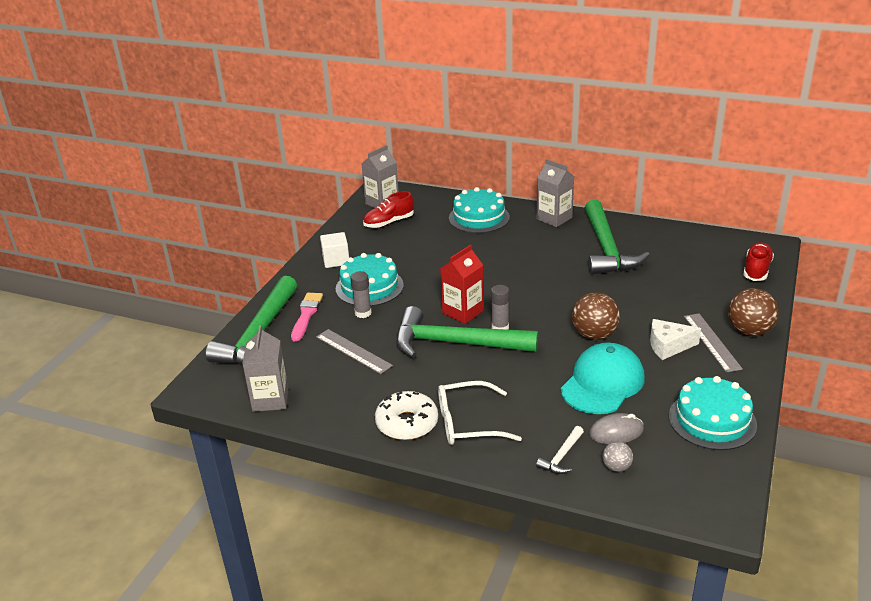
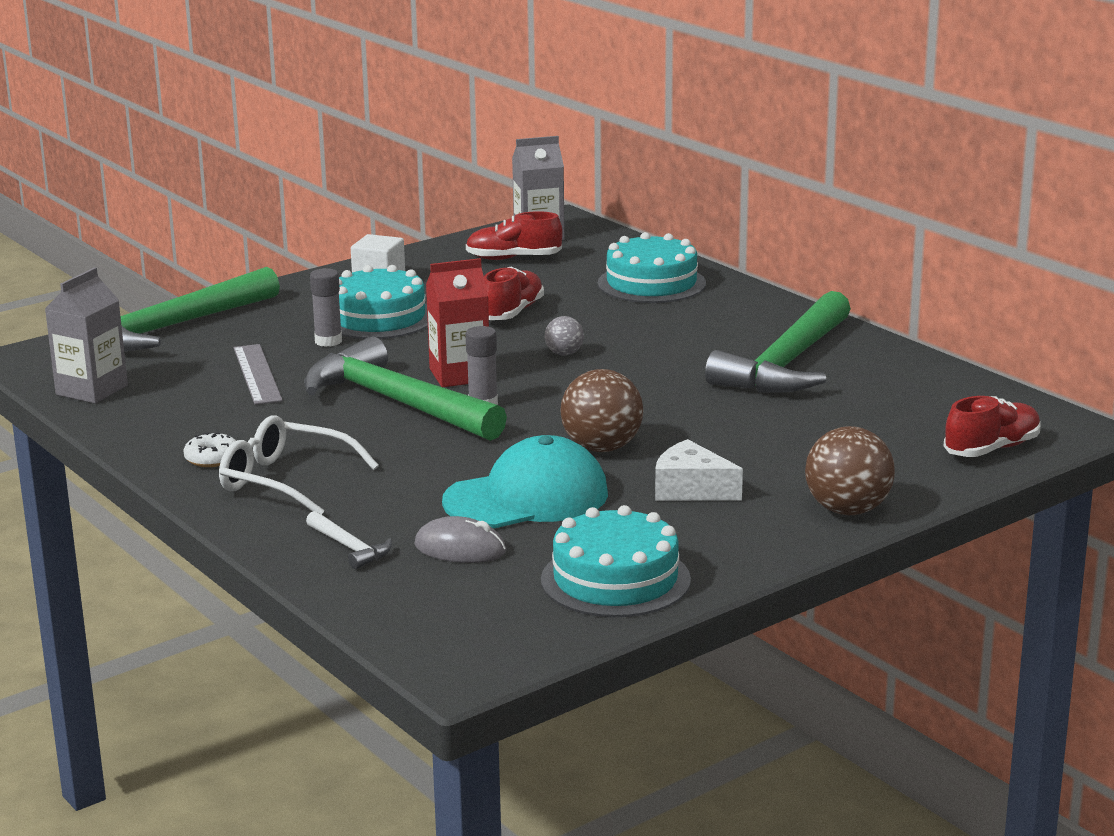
camera: 30 degrees right, 10 degrees down
pink brush [291,293,323,342] -> none
white donut [375,391,438,440] -> white donut [183,432,236,467], size x0.55
white hammer [536,426,584,474] -> white hammer turned 105 degrees counterclockwise [306,511,392,569]
grey carton [537,159,574,227] -> none
grey ball [602,441,633,472] -> grey ball moved to [545,316,584,356]
grey ruler [684,314,743,373] -> none
none -> red shoe [484,267,544,320]

